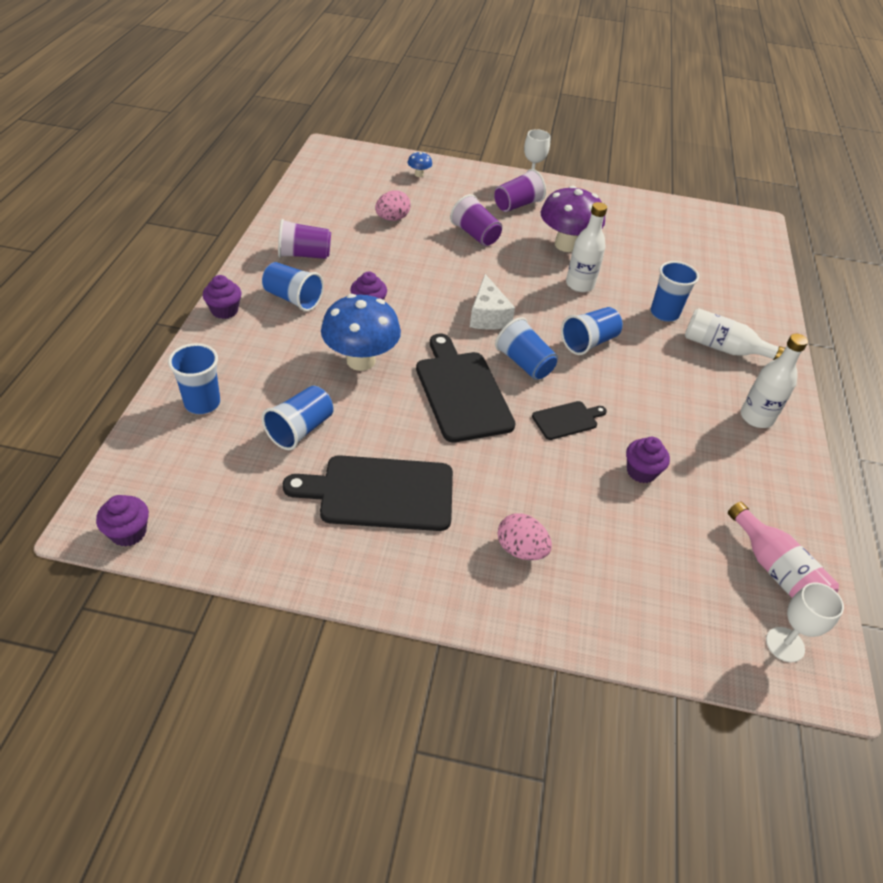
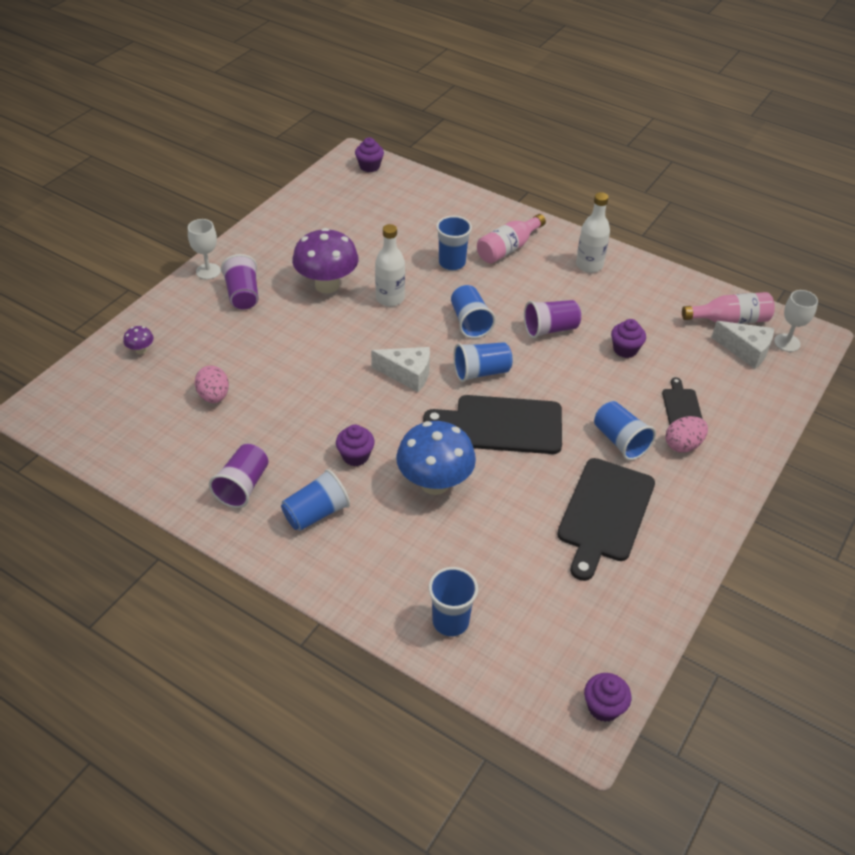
camera: 65 degrees left, 0 degrees up
purple cupcake [203,275,242,319] -> purple cupcake moved to [355,137,384,172]
blue cup [262,385,334,450] -> blue cup moved to [594,401,656,460]
blue mushroom [408,152,432,177] -> purple mushroom [123,326,154,354]
purple cup [450,194,502,246] -> purple cup moved to [524,300,581,338]
black cutting board [532,401,607,440] -> black cutting board moved to [662,377,702,425]
white bottle [685,309,785,360] -> pink bottle [477,214,546,264]
none -> white cheese [711,321,774,369]

